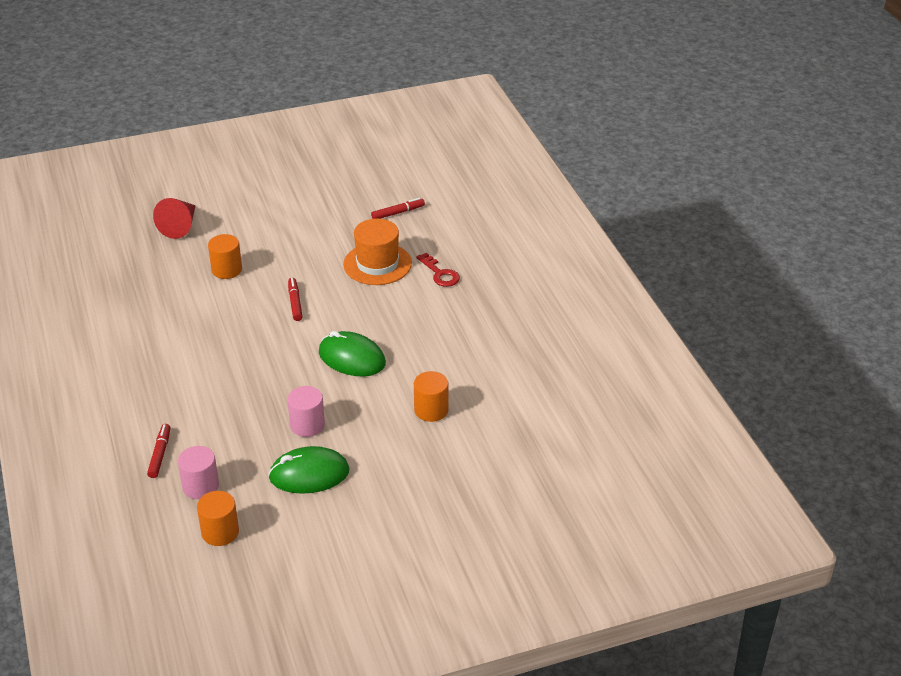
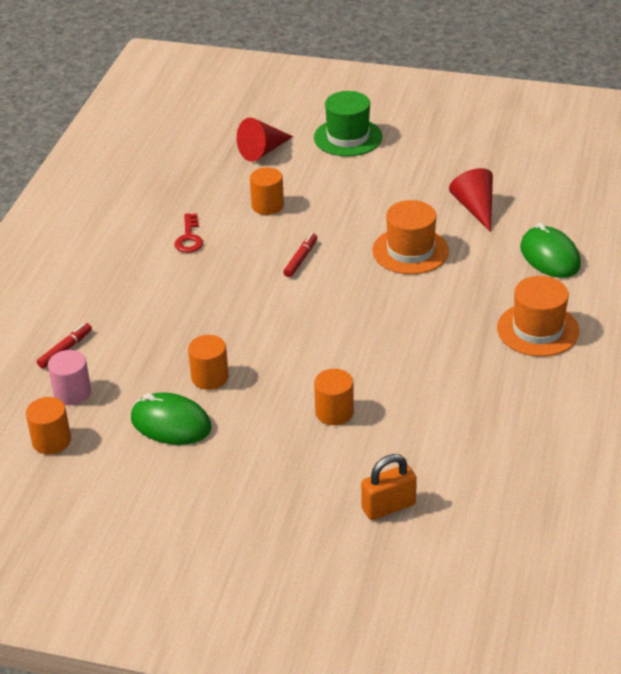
camera: 35 degrees right, 0 degrees up
pink cylinder [288,386,325,437] -> orange cylinder [188,335,229,390]
green mouse [319,331,386,377] -> green mouse moved to [520,223,581,278]
red marker [371,198,425,219] -> red cone [449,168,493,232]
red key [416,253,460,287] -> red key moved to [174,213,203,253]
none -> green hat [314,91,383,156]
none -> orange padlock [361,454,417,520]
none -> orange hat [497,276,580,357]

